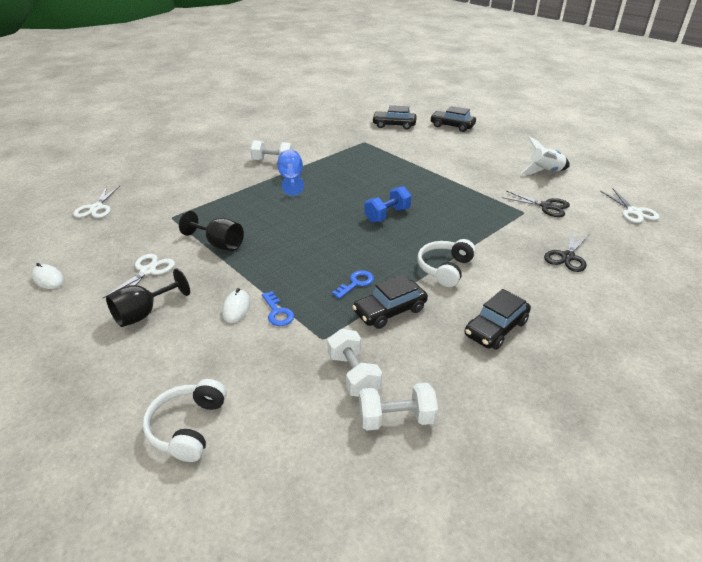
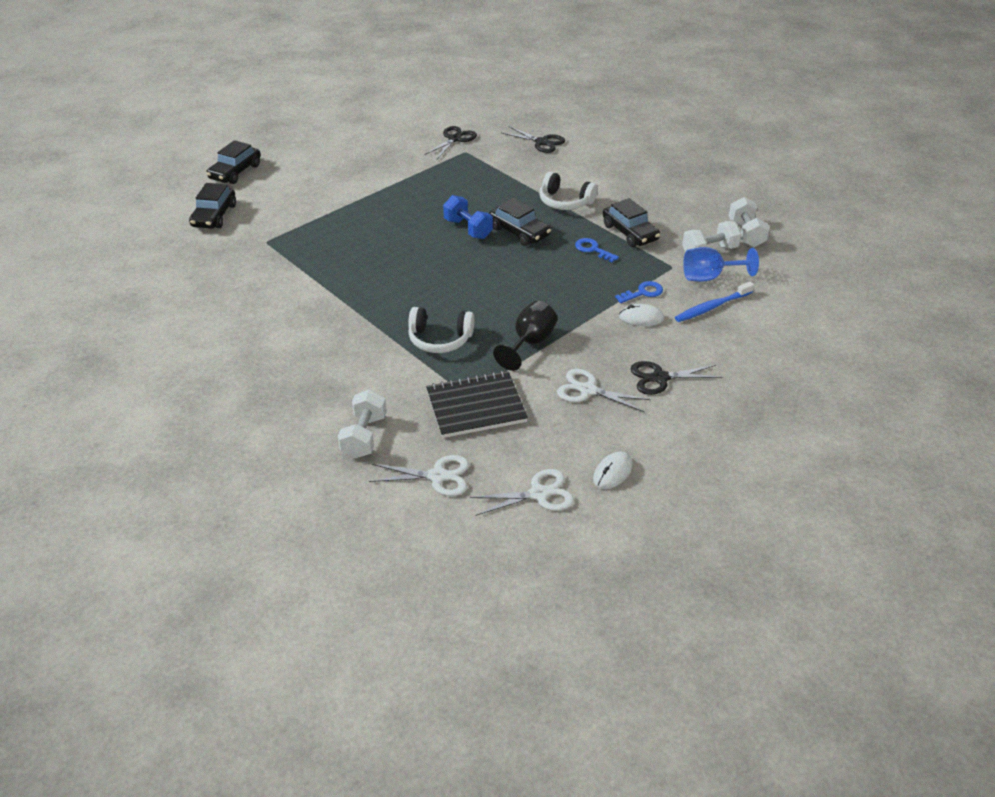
camera: 90 degrees left, 5 degrees up
black goblet [106,269,190,327] -> black scissors [630,361,723,395]
white headphones [143,379,227,462] -> white headphones moved to [408,307,474,353]
white dumbbell [250,140,293,161] -> white dumbbell moved to [338,390,387,458]
blue goblet [277,150,304,196] -> blue goblet moved to [683,247,759,282]
black car [465,289,531,350] -> black car moved to [489,198,551,246]
white rocket [521,136,570,175] -> none
white scissors [600,189,660,223] -> white scissors moved to [470,469,574,516]
none -> black notebook [426,371,528,438]
none -> blue toothbrush [675,282,754,322]

